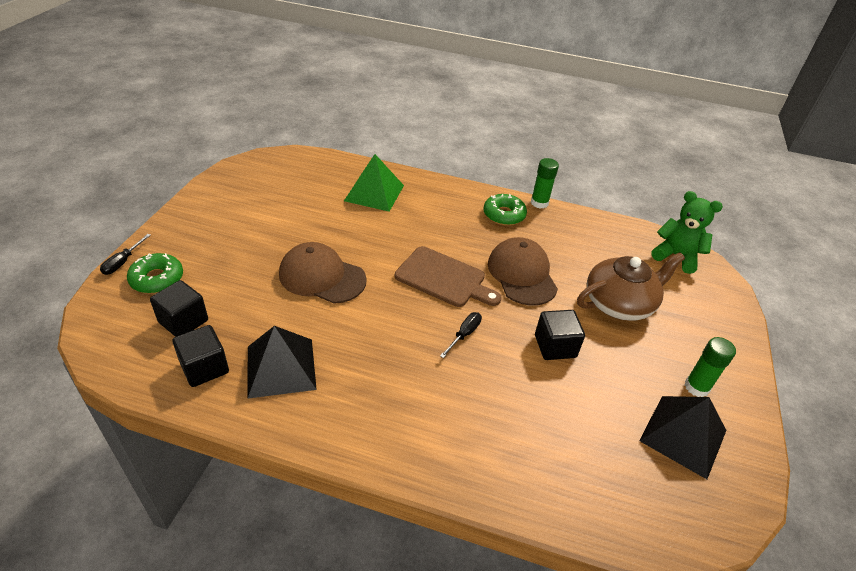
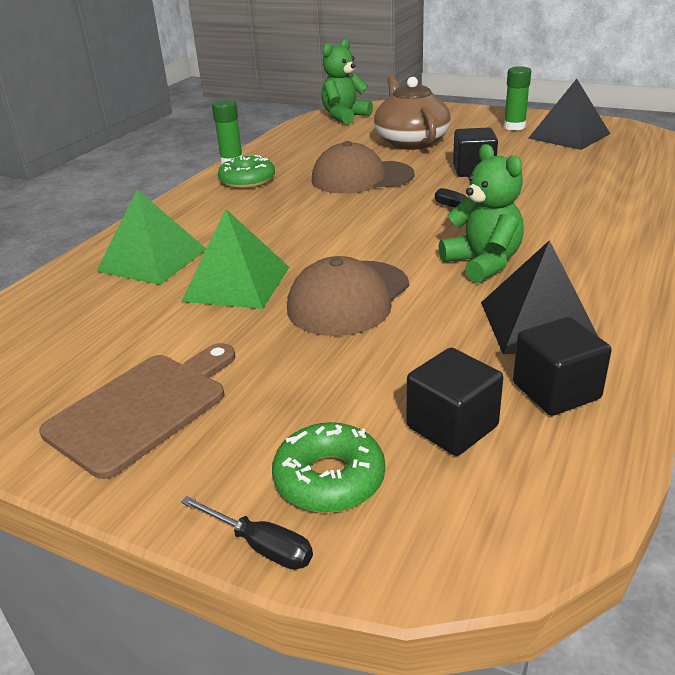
camera: 75 degrees left, 10 degrees down
brown cutting board [395,246,502,307] -> brown cutting board moved to [39,343,236,479]
none -> green pyramid [181,209,289,309]
none -> green teddy bear [439,144,524,283]

